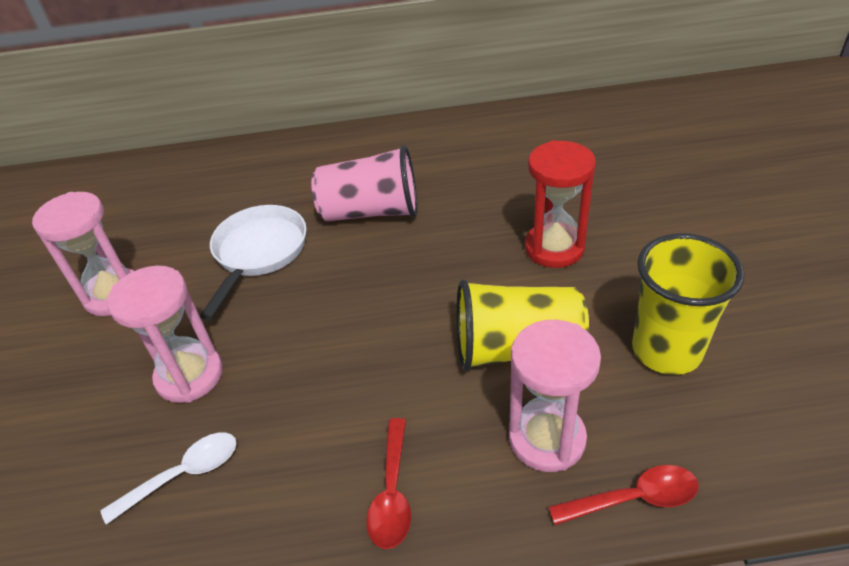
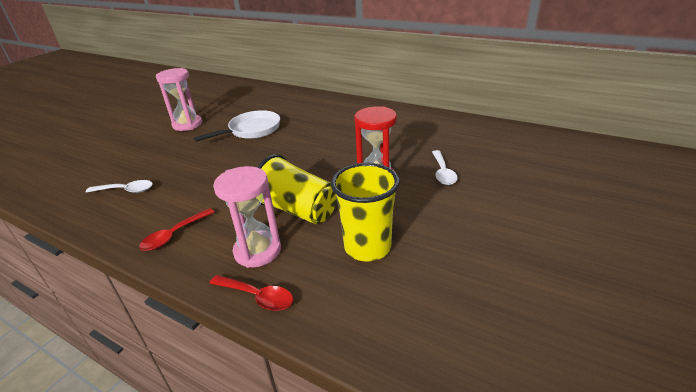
camera: 35 degrees right, 10 degrees down
pink hourglass [107,266,223,403] -> none
pink cup [311,145,418,221] -> none
none -> white spoon [432,150,458,185]

